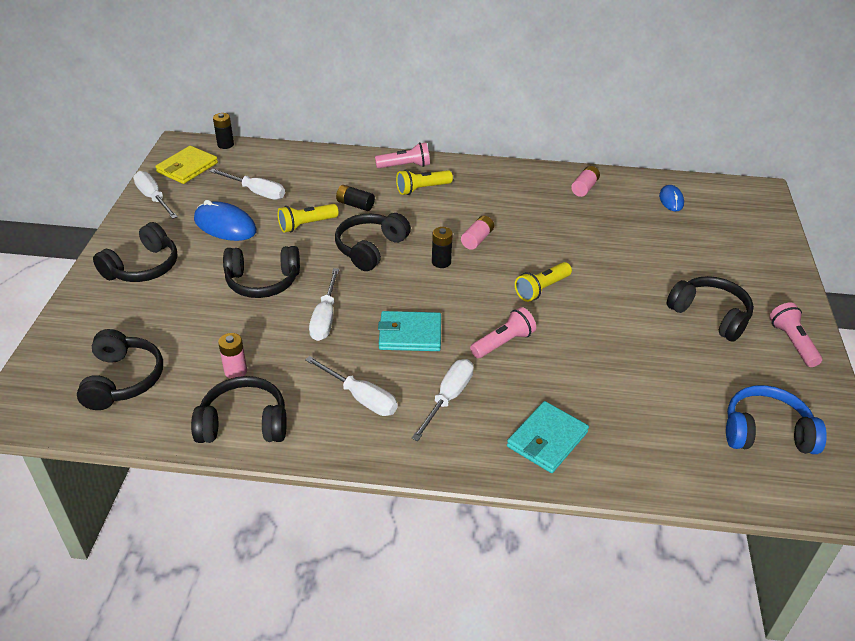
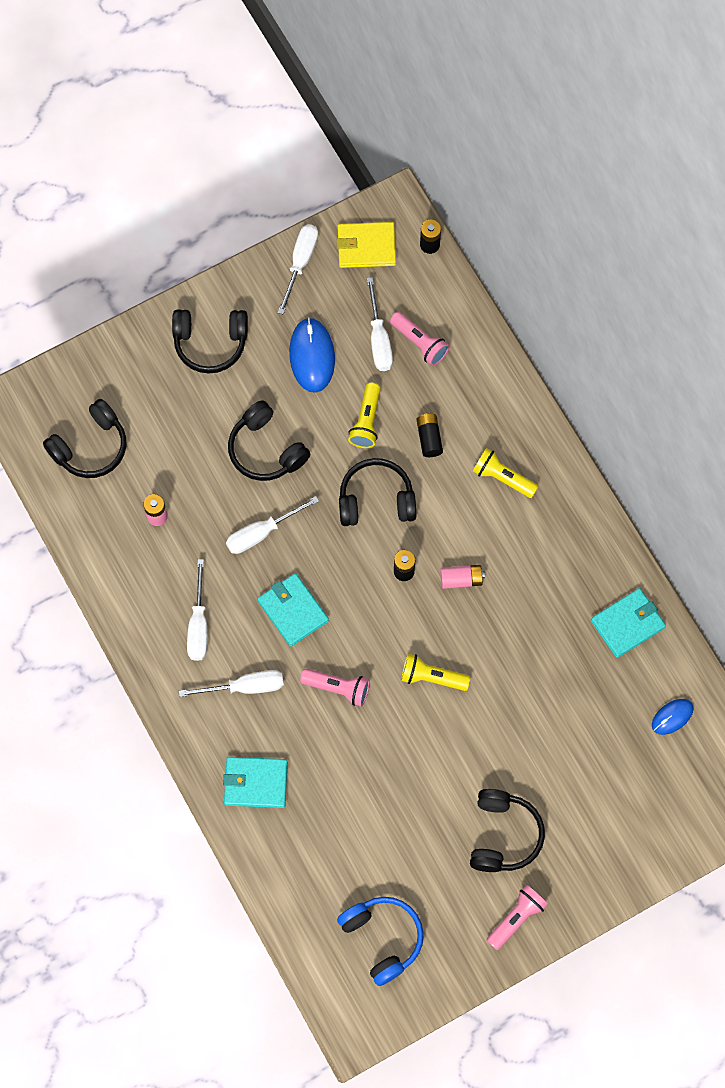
camera: 55 degrees right, 30 degrees up
black headphones [191,376,287,443] -> none
yellow flashlight [278,204,339,233] -> yellow flashlight turned 105 degrees counterclockwise [348,383,381,448]
pink flashlight [375,142,430,169] -> pink flashlight moved to [390,312,449,366]
pink battery [571,166,600,197] -> turquoise wallet [591,588,666,658]

